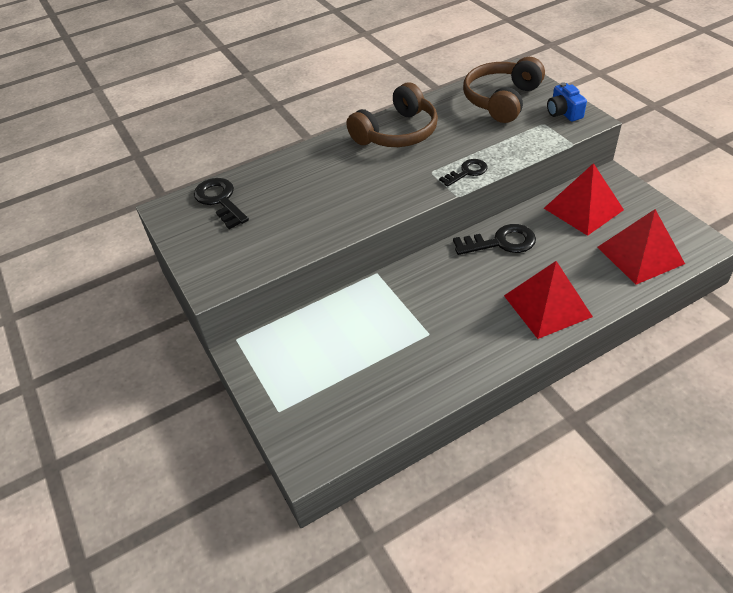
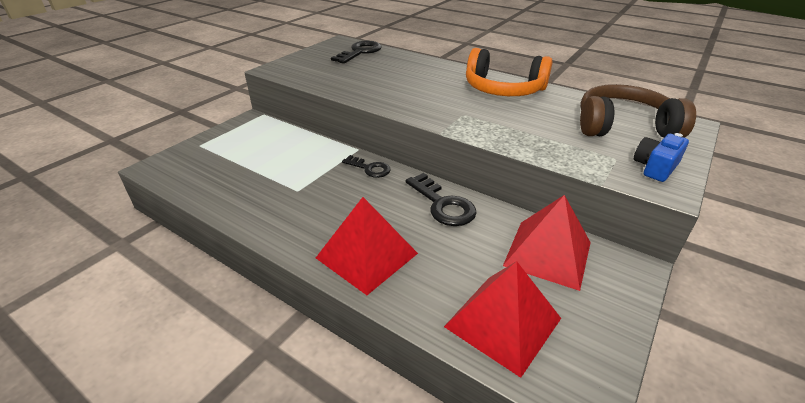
camera: 60 degrees right, 10 degrees down
brown headphones [347,83,438,147] -> orange headphones [466,48,553,96]
black key [439,159,488,187] -> black key moved to [342,155,391,178]

